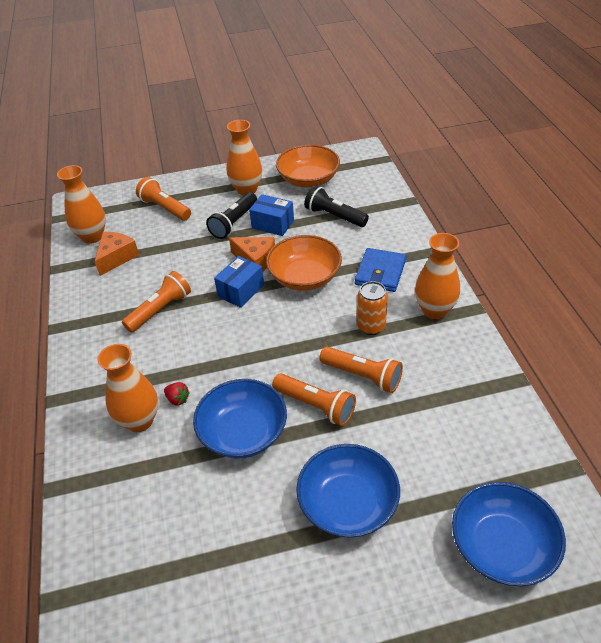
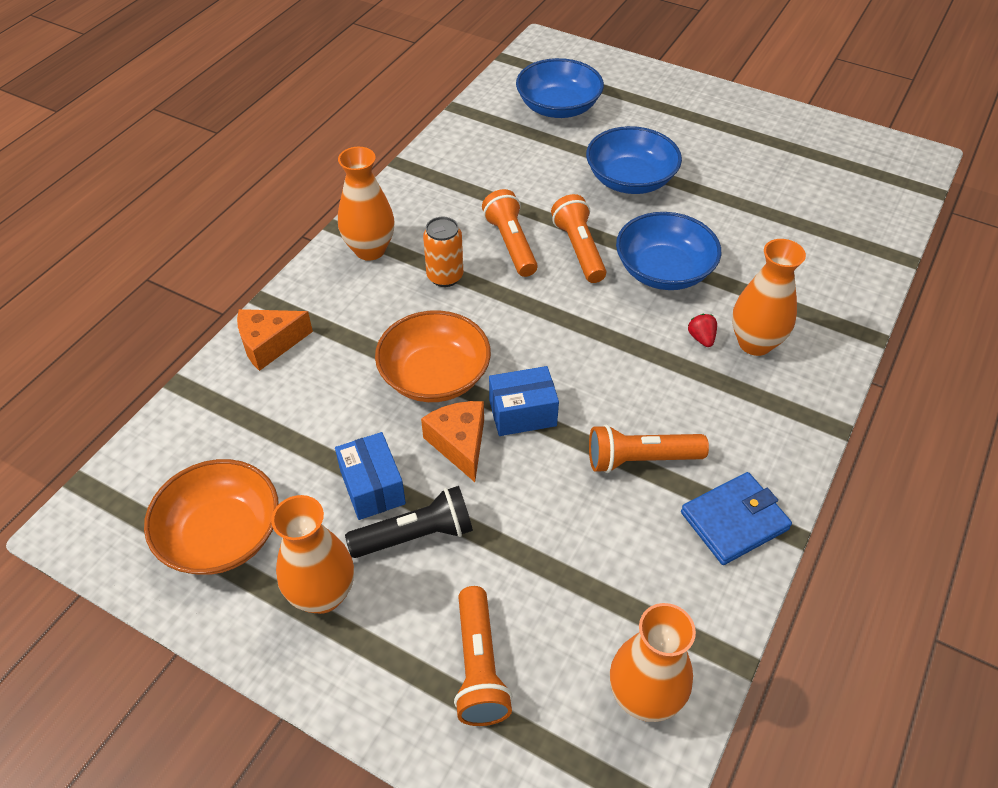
camera: 140 degrees left, 5 degrees up
orange cheese [95,232,139,276] -> orange cheese moved to [237,309,313,371]
black flashlight [304,185,369,227] -> none
blue wallet [355,248,406,292] -> blue wallet moved to [681,472,792,565]

